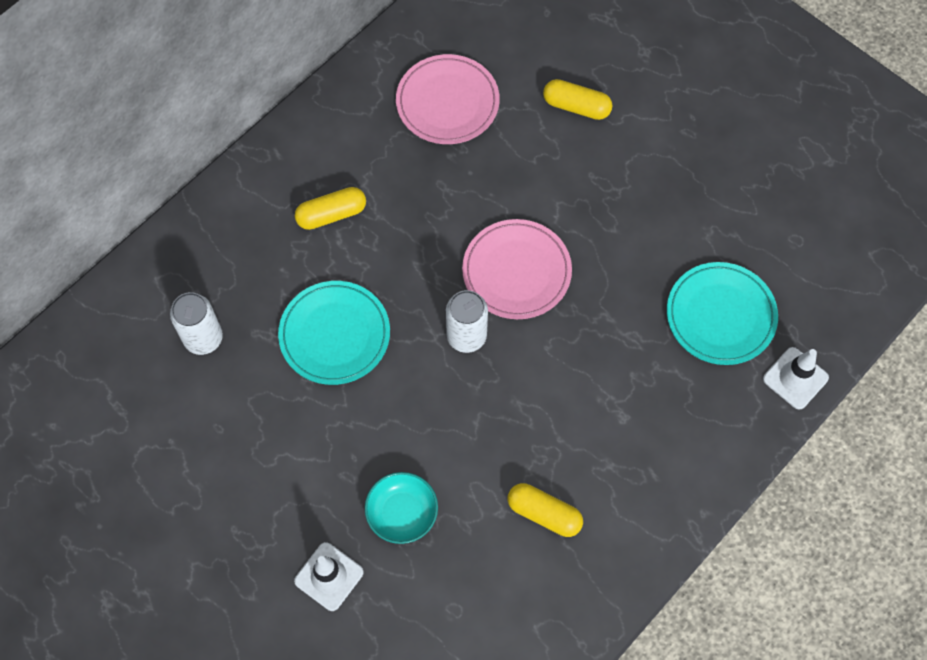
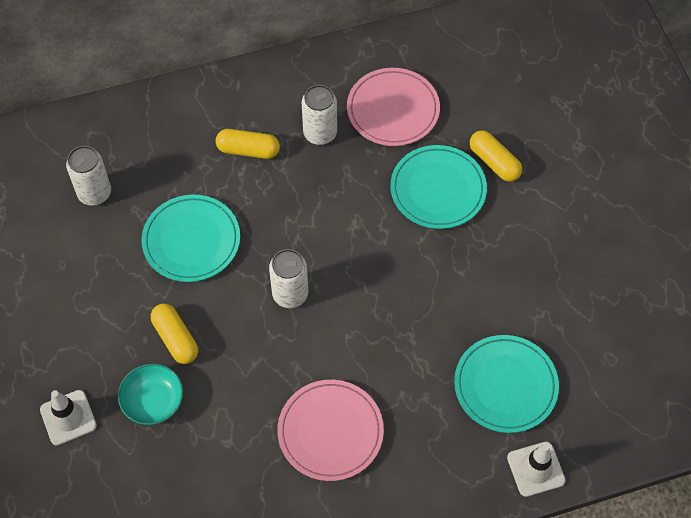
camera: 30 degrees right, 5 degrees down
pink plate [462,219,572,319] -> pink plate moved to [277,380,384,481]
yellow capsule [508,483,583,537] -> yellow capsule moved to [151,304,198,364]
none -> white can [302,85,337,145]
none -> turquoise plate [390,145,487,229]

